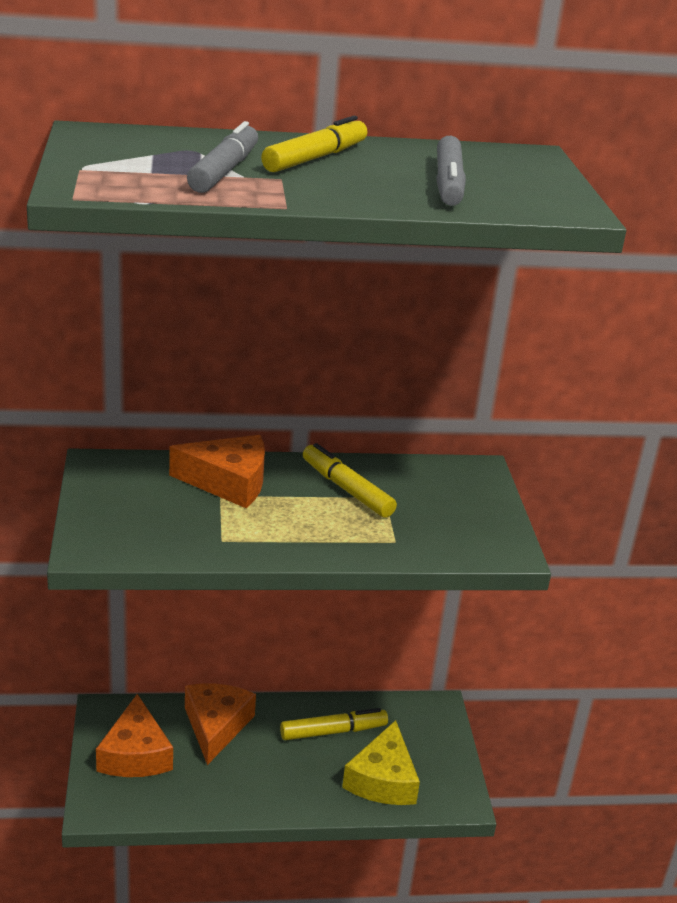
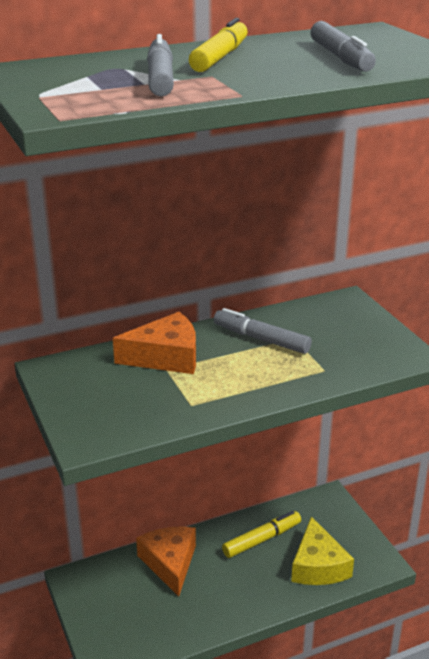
camera: 15 degrees left, 0 degrees up
orange cheese [96,694,173,777] -> none
yellow marker [303,443,397,518] -> grey marker [214,308,312,354]

